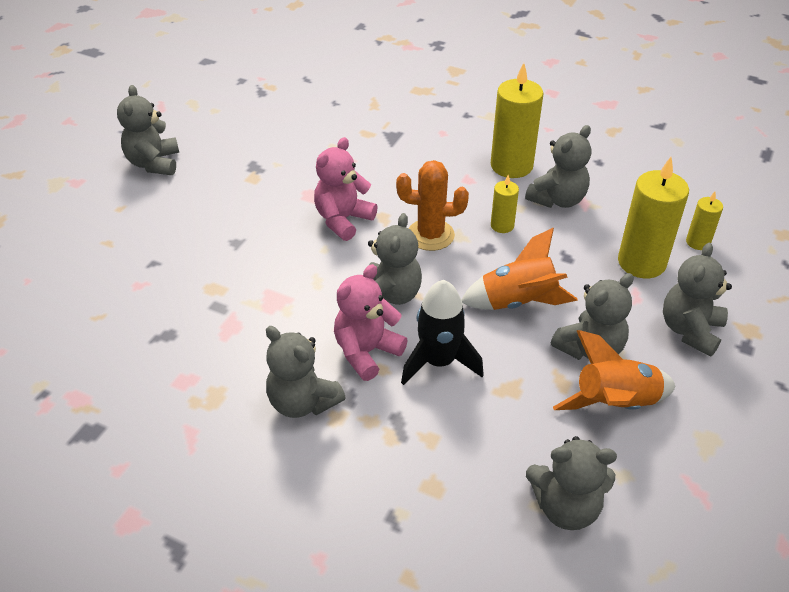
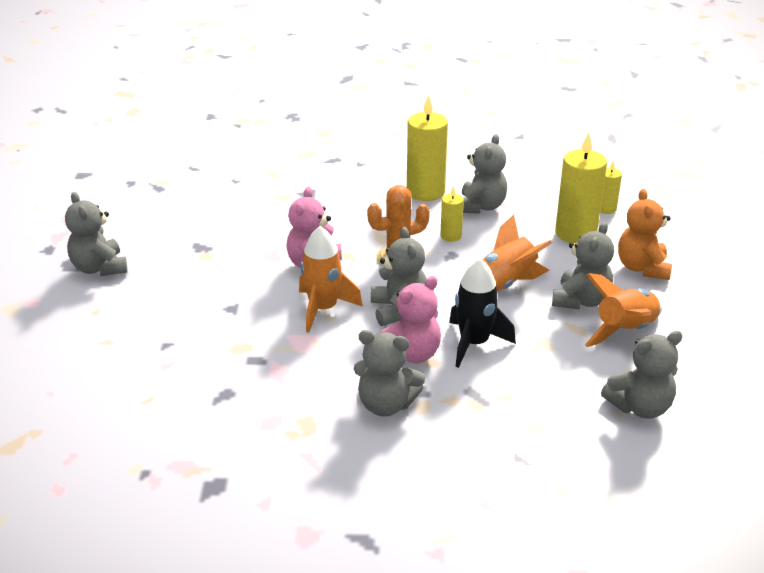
camera: 25 degrees left, 10 degrees down
pink teddy bear [334,264,408,381] -> pink teddy bear turned 150 degrees counterclockwise [379,276,441,363]
grey teddy bear [663,243,732,357] -> orange teddy bear [618,189,672,280]
none -> orange rocket [299,226,363,333]

